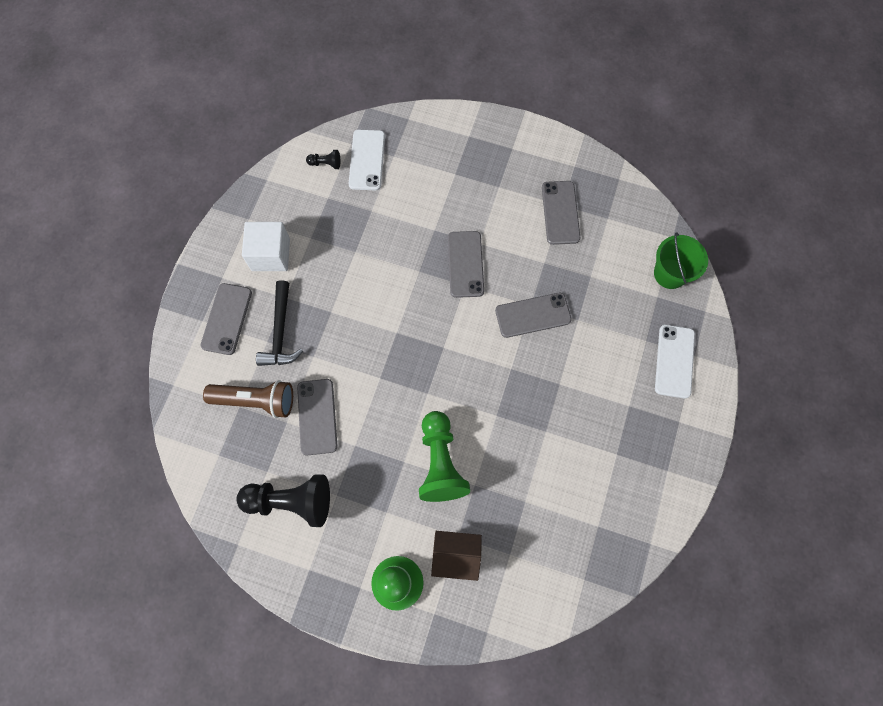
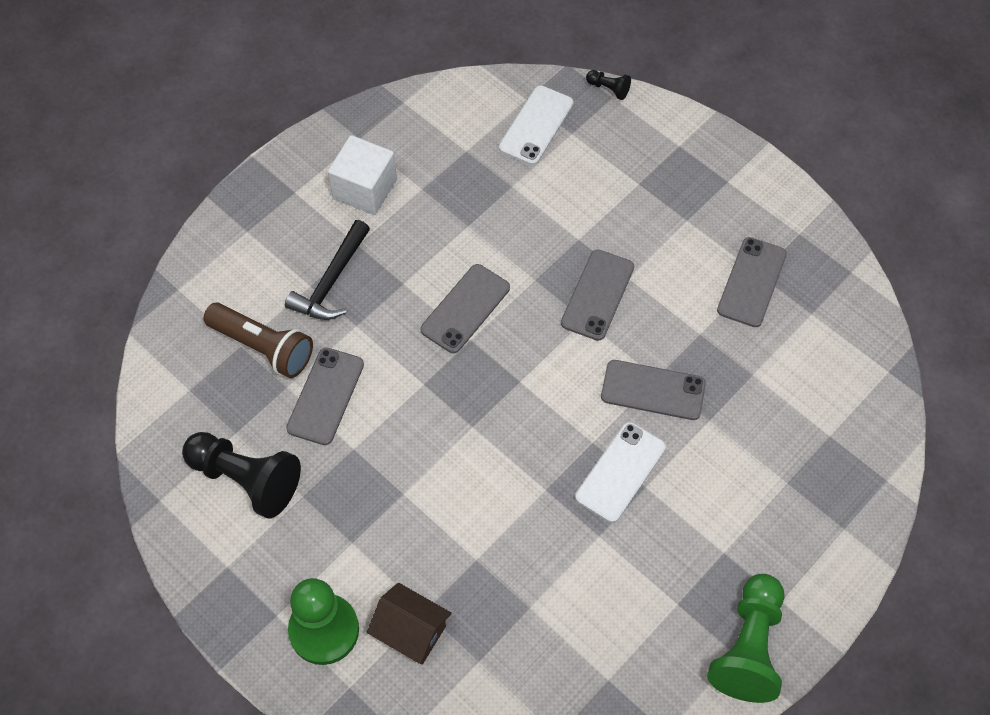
camera: 25 degrees right, 10 degrees down
grey phone [201,283,252,355] -> grey phone moved to [420,264,510,353]
black pawn [306,150,341,169] -> black pawn moved to [586,70,631,100]
green pawn [419,411,470,502] -> green pawn moved to [707,574,784,703]
green bucket [654,232,708,289] -> none
white phone [655,325,695,399] -> white phone moved to [575,422,666,523]

